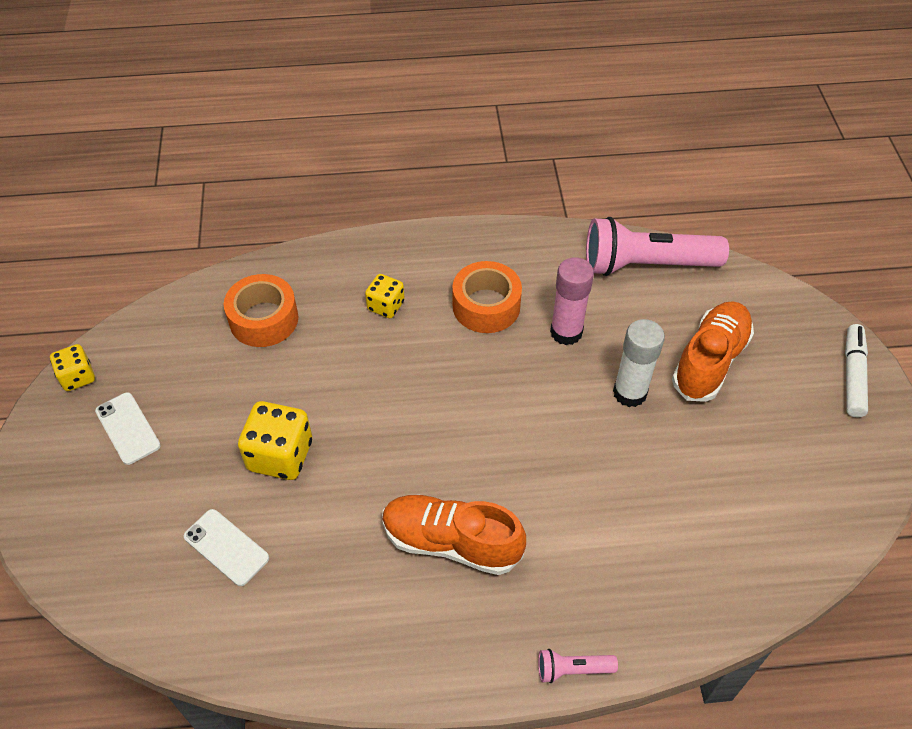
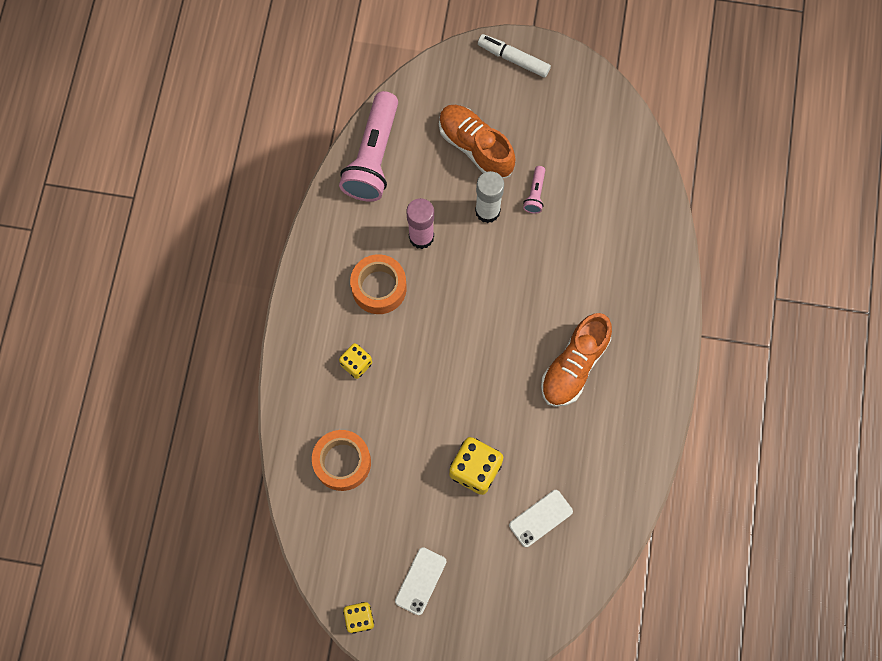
camera: 75 degrees left, 20 degrees up
white phone [95,392,161,465] -> white phone turned 45 degrees counterclockwise [395,547,447,615]
pink flashlight [538,649,618,683] -> pink flashlight moved to [523,166,545,214]

